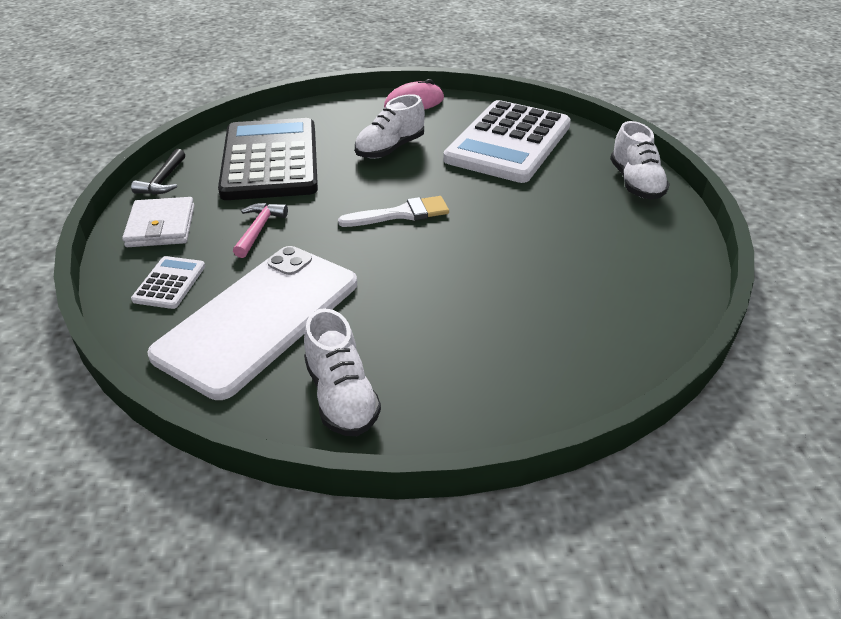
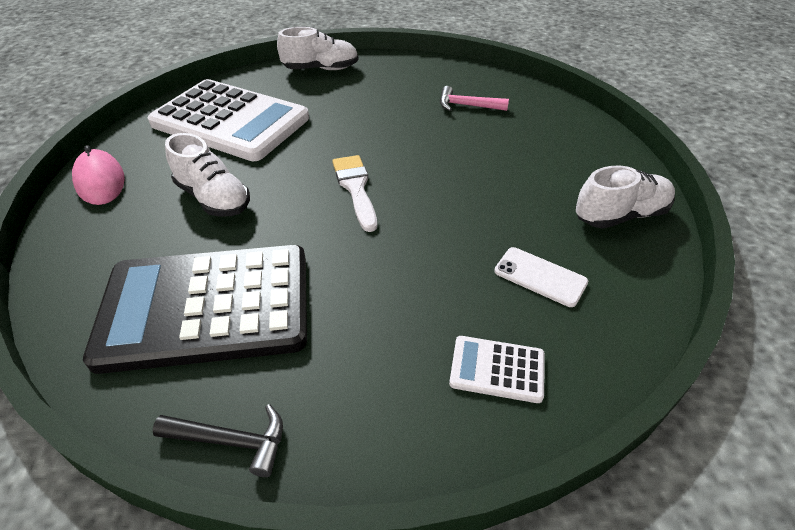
camera: 90 degrees left, 5 degrees up
white wallet [122,197,195,247] -> none
white phone [148,246,357,400] -> white phone [494,247,588,307], size x0.40
pink hammer [233,203,288,258] -> pink hammer moved to [440,86,509,111]

